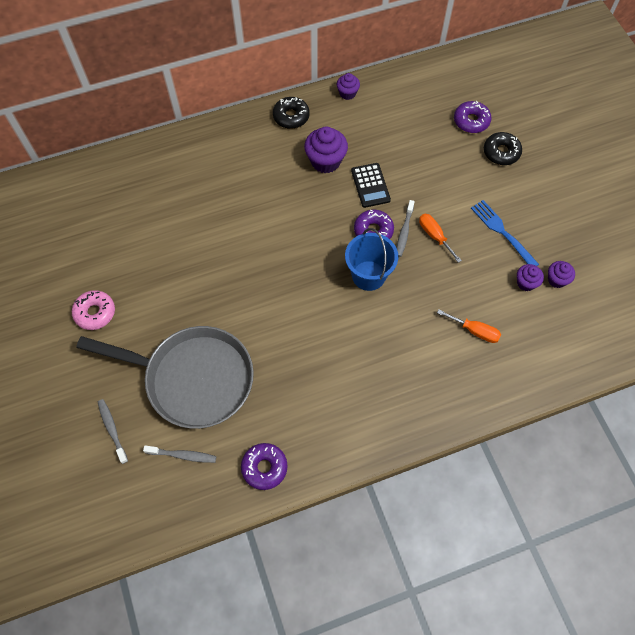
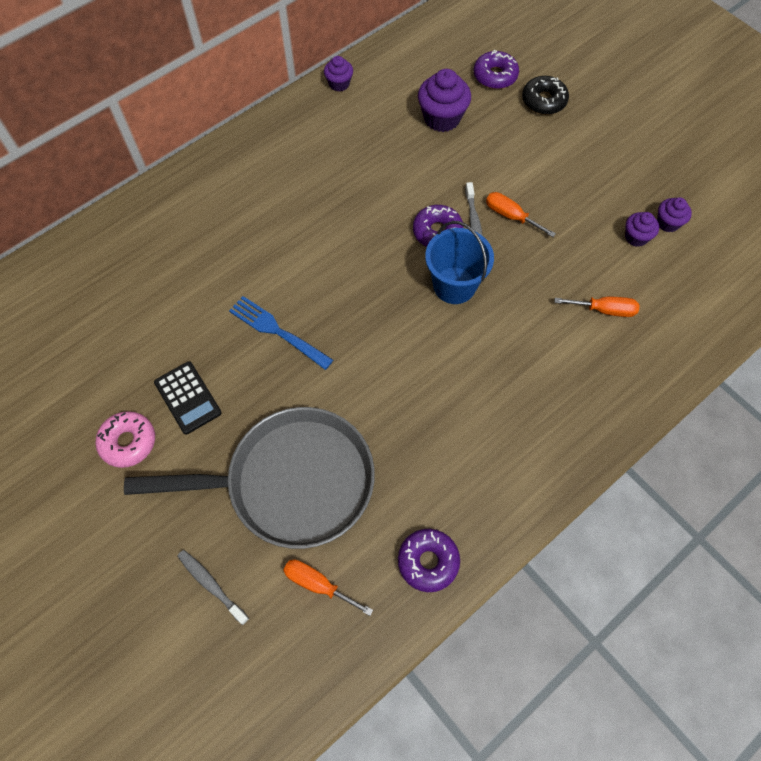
camera: 20 degrees left, 0 degrees up
grey toothbrush [143,445,216,463] -> orange screwdriver [283,560,373,616]
black donut [273,97,310,129] -> none
purple cupcake [304,126,348,173] -> purple cupcake moved to [418,69,471,132]
black calculator [351,163,391,208] -> black calculator moved to [154,361,222,435]
blue fork [471,200,539,266] -> blue fork moved to [229,296,333,370]

